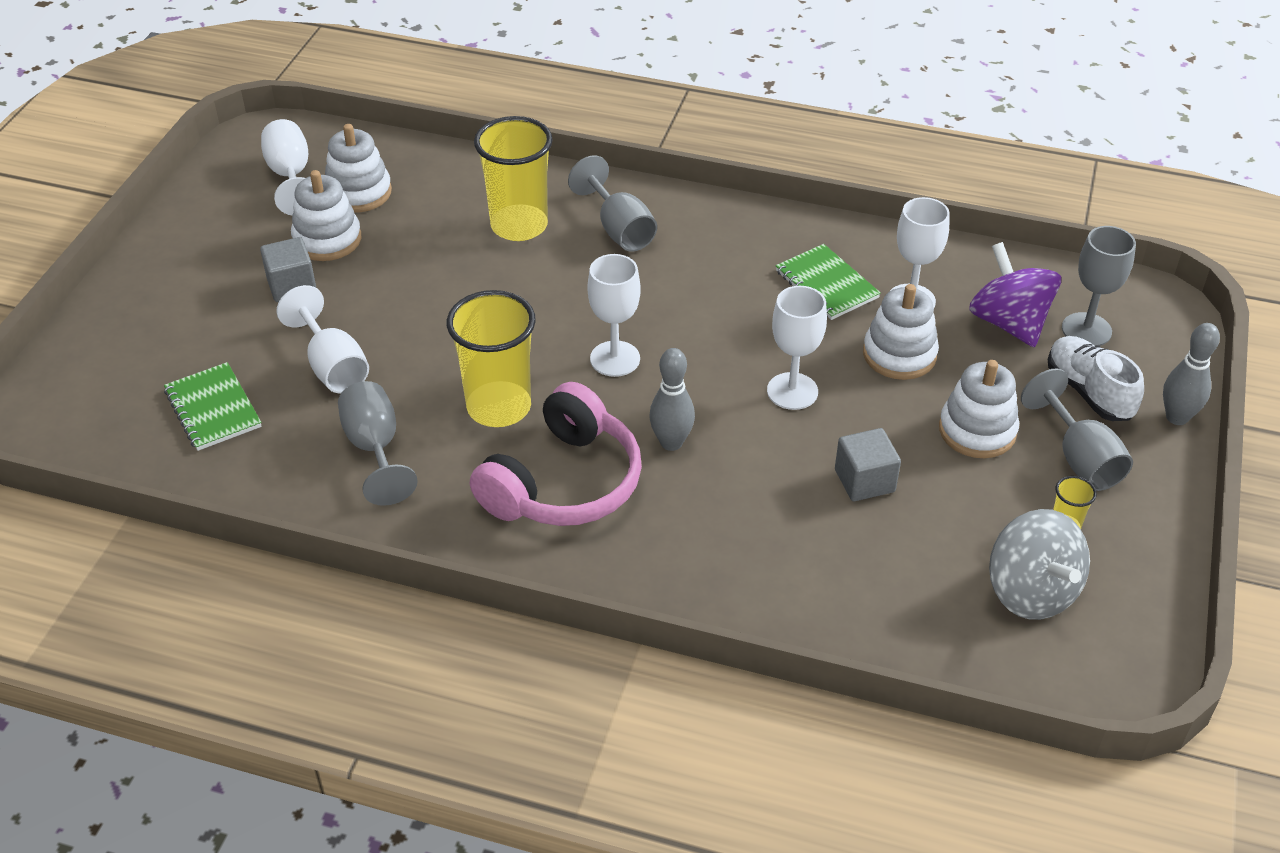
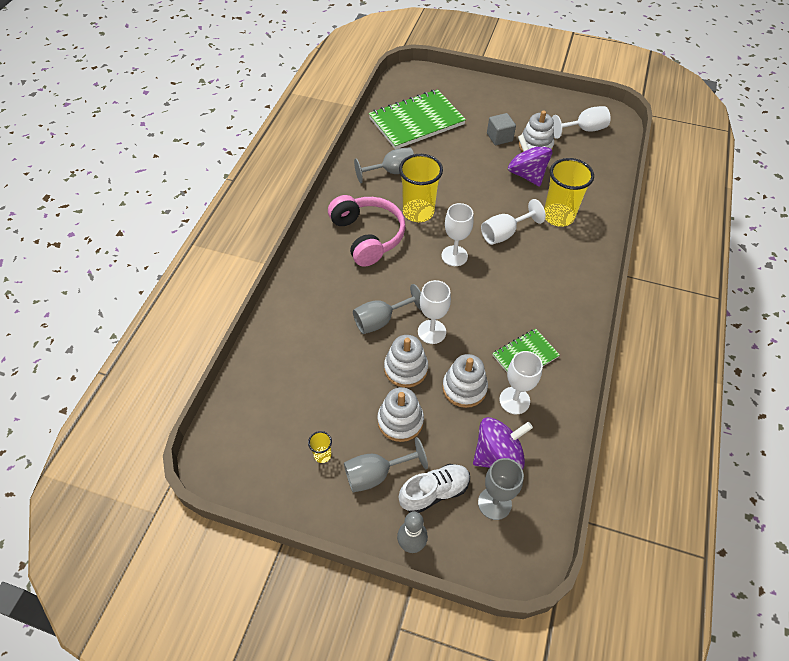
camera: 90 degrees right, 10 degrees up
green notebook [164,362,262,451] -> green notebook [369,89,466,149], size x1.87
white goblet [276,285,369,393] -> white goblet moved to [481,199,546,245]
white stacking toy [325,124,392,213] -> white stacking toy moved to [384,335,428,388]
pink headphones [470,382,642,526] -> pink headphones turned 150 degrees counterclockwise [328,195,406,267]
grey goblet [568,155,657,252] -> grey goblet moved to [353,284,421,334]
grey bowling pin [649,348,695,451] -> none
grey cube [835,428,901,501] -> none
grey spinning top [989,509,1090,620] -> none
none -> purple spinning top [508,134,552,187]

